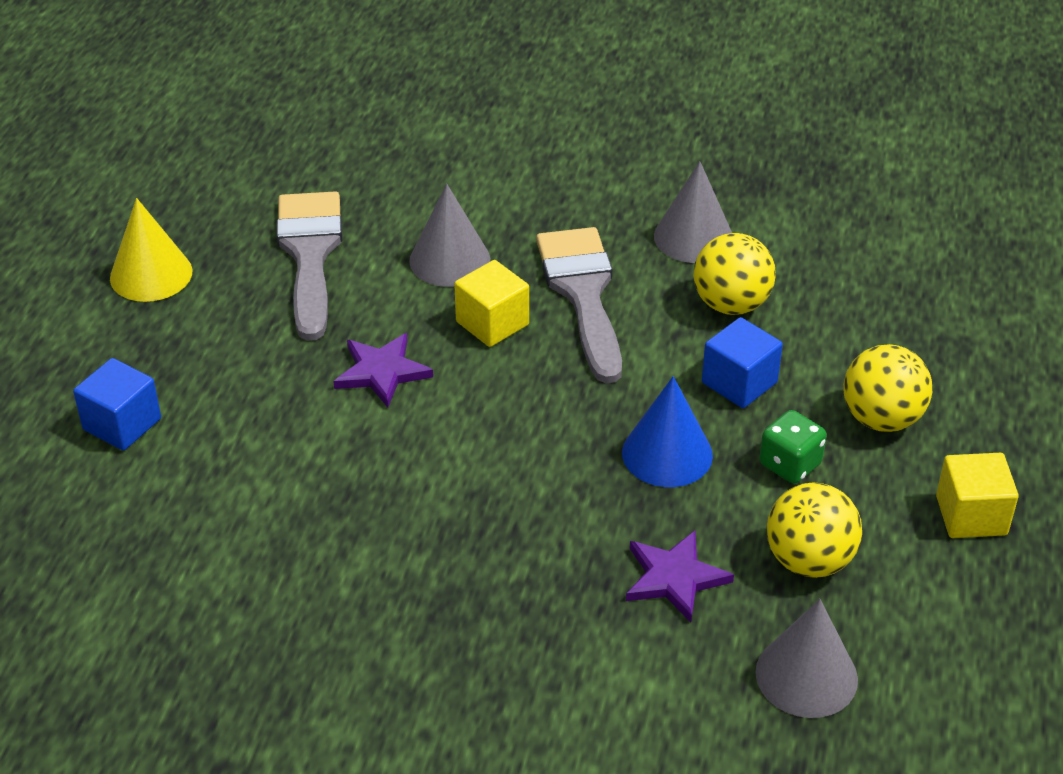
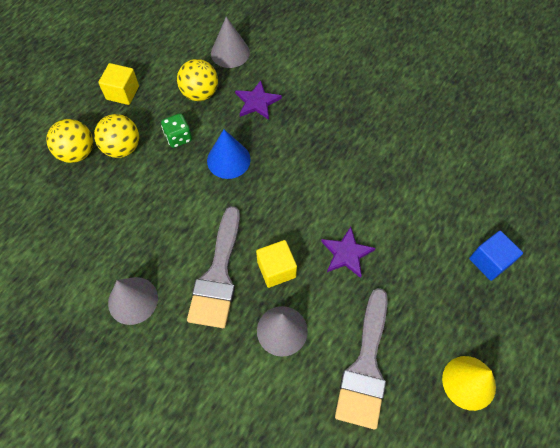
camera: 160 degrees left, 20 degrees up
yellow ball [693,233,776,315] -> yellow ball moved to [46,119,93,163]
blue cube [702,317,783,408] -> none

